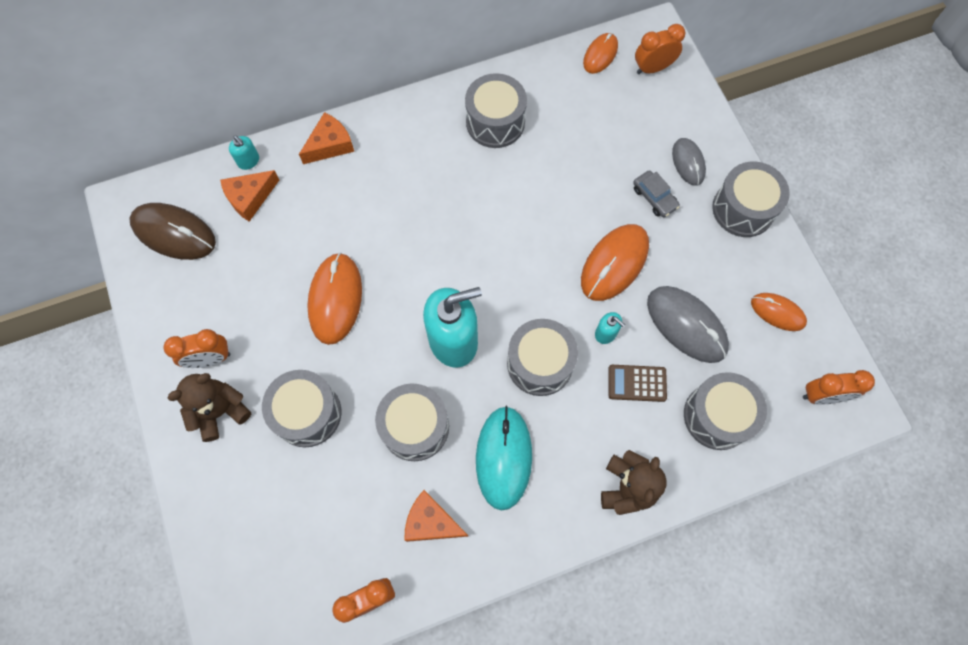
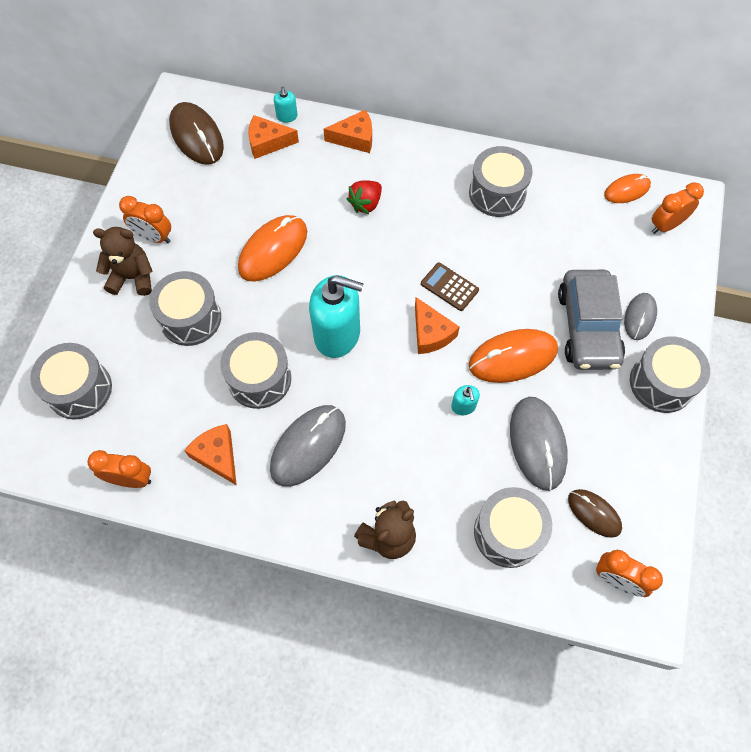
camera: 35 degrees right, 5 degrees down
turquoise mouse [476,406,532,511] -> grey mouse [270,405,346,487]
grey drum [507,319,578,396] -> grey drum moved to [30,343,112,420]
brown calculator [609,365,667,402] -> brown calculator moved to [421,262,479,311]
grey car [633,170,680,217] -> grey car [558,270,625,370], size x2.15
orange clock [635,24,685,74] -> orange clock turned 45 degrees counterclockwise [652,182,704,234]
orange mouse [751,293,807,331] -> none
none -> red strawberry [347,180,382,214]
none -> orange cheese [415,297,460,354]
none -> brown mouse [568,489,622,538]

